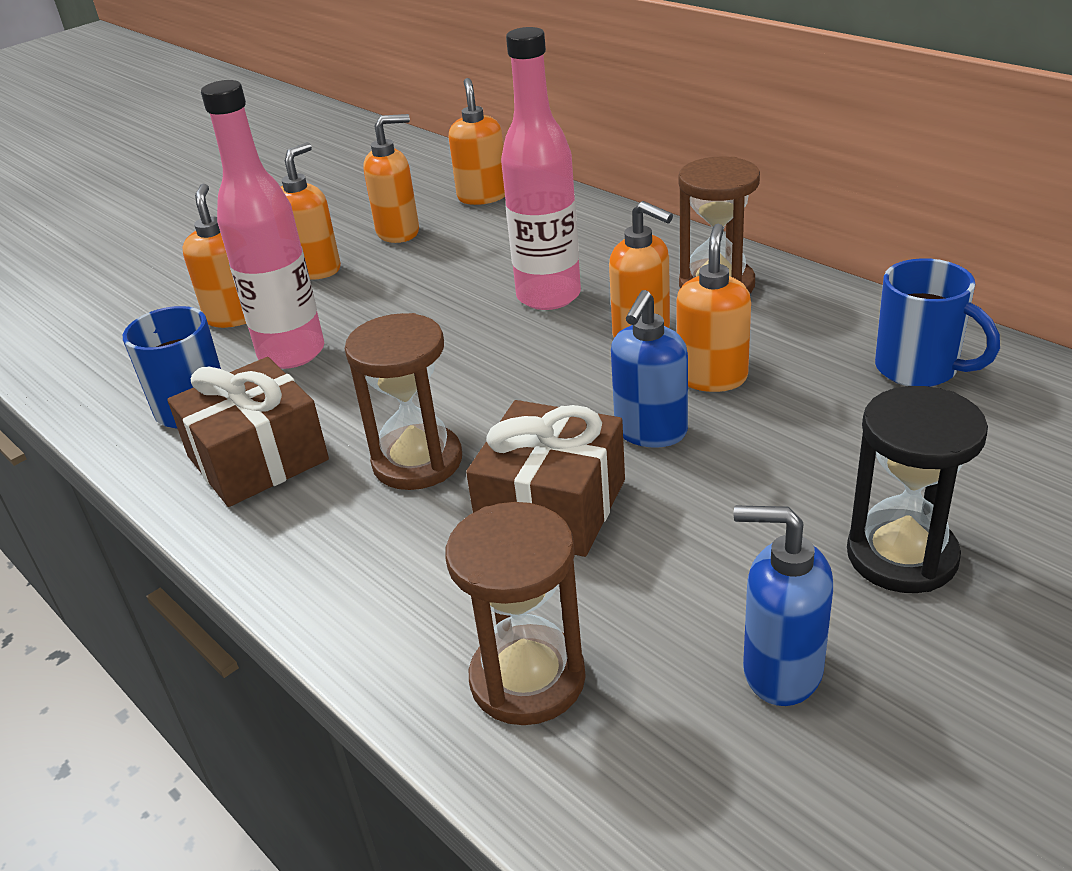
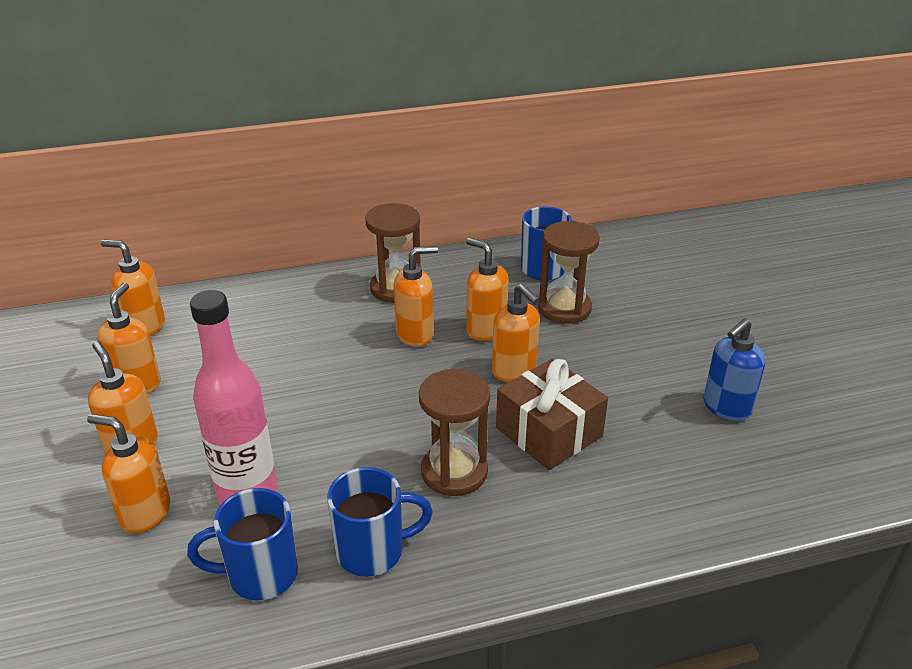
camera: 65 degrees left, 0 degrees up
brown gift [167,357,329,507] -> blue mug [327,467,433,577]
brown hourglass [445,502,586,725] -> brown hourglass moved to [538,221,600,324]
pink bottle [501,27,581,310] -> none
blue soap dispenser [611,290,688,448] -> orange soap dispenser [492,284,540,382]
black hourglass [847,386,988,593] -> none

